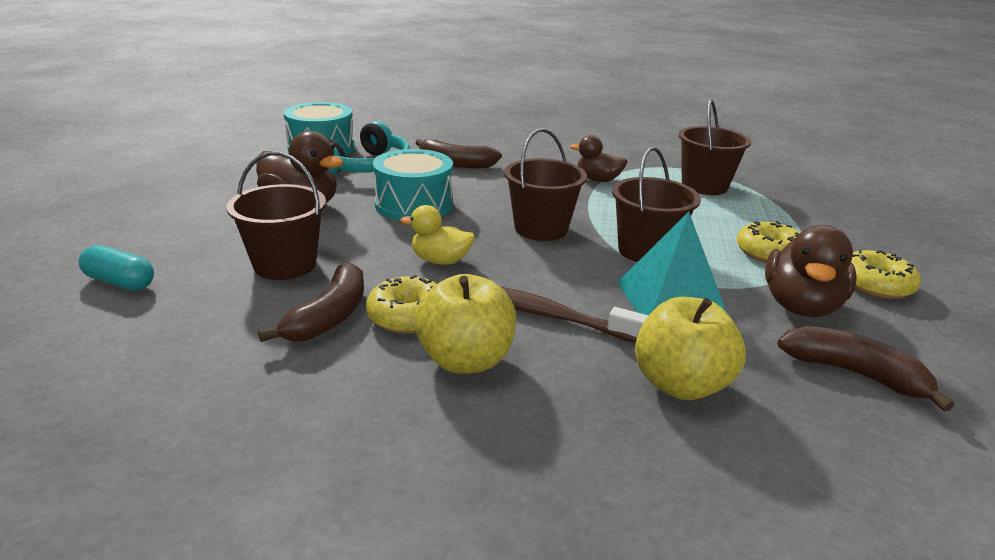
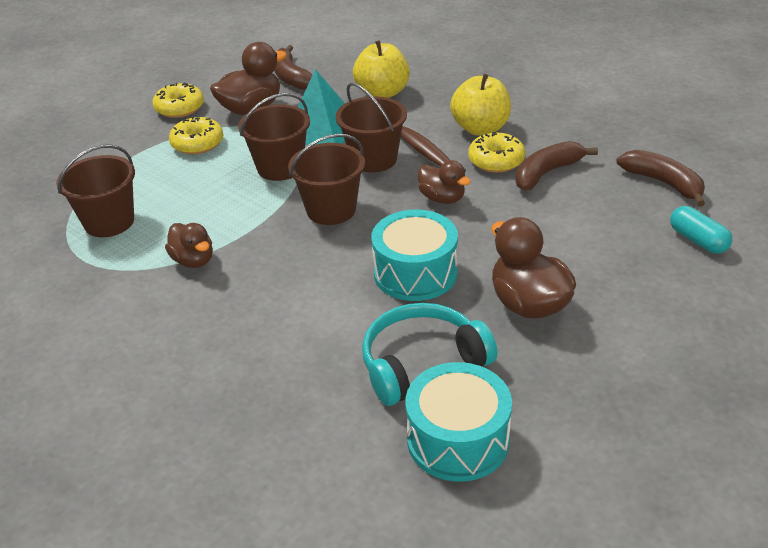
camera: 145 degrees left, 10 degrees up
brown bucket [226,152,326,280] -> brown bucket moved to [336,83,407,172]
yellow duck [400,205,475,265] -> brown duck [418,160,471,204]
brown banana [415,139,502,168] -> brown banana moved to [617,150,705,207]

